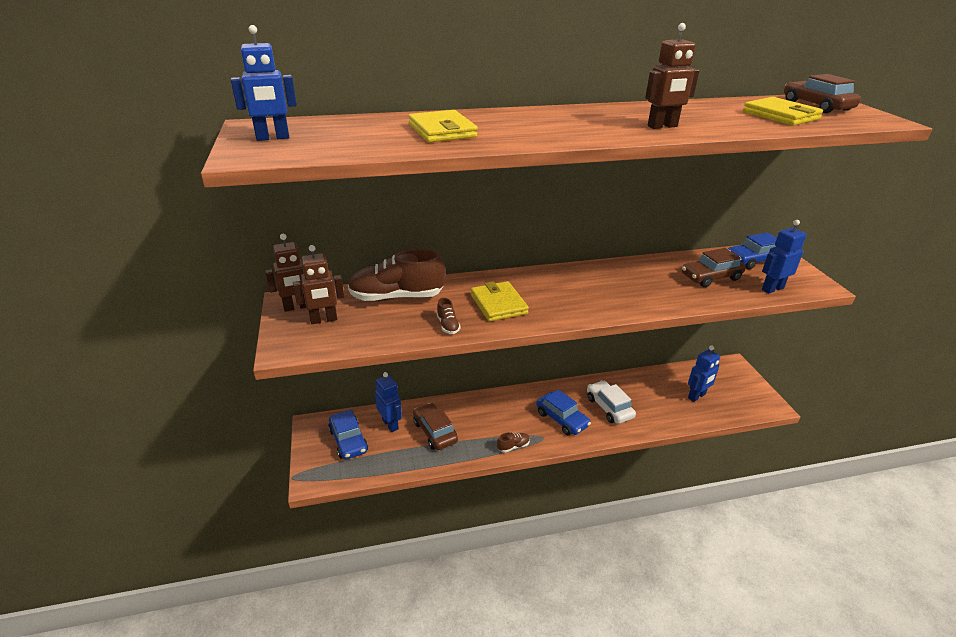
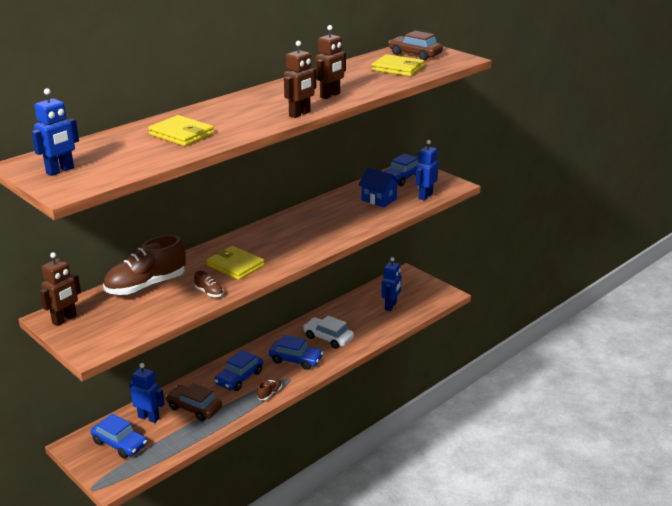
camera: 30 degrees left, 5 degrees down
brown robot [293,245,344,324] -> brown robot moved to [284,41,316,118]
brown car [682,248,746,287] -> blue house [359,167,400,207]
none -> blue car [215,350,263,391]

